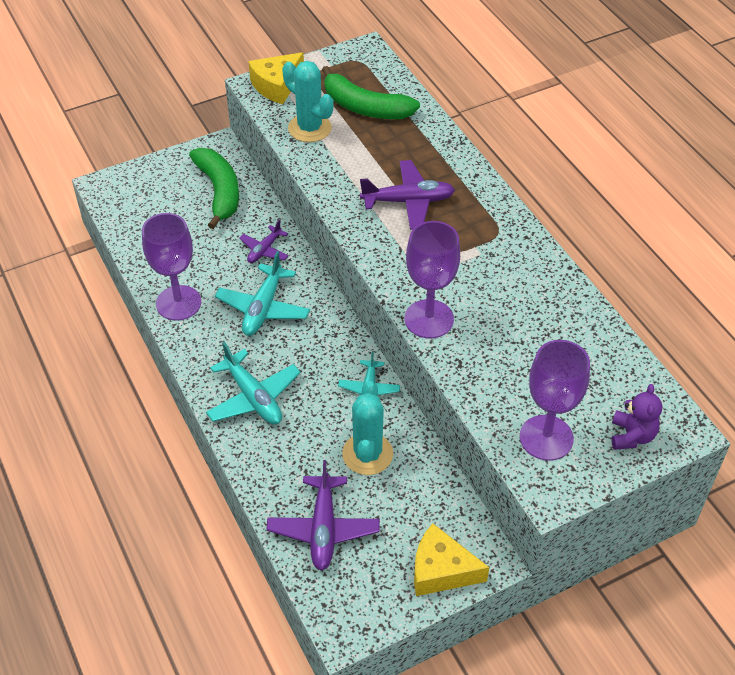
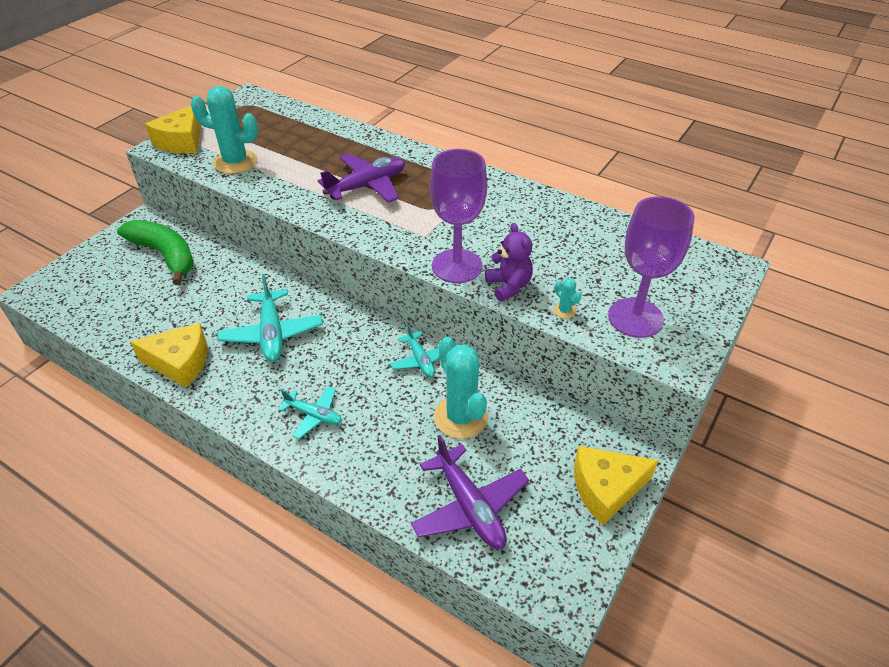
camera: 30 degrees left, 5 degrees down
purple goblet [142,213,201,321] -> yellow cheese [130,323,207,388]
turquoise plane [206,342,301,425] -> turquoise plane [278,386,342,439], size x0.60
purple plane [239,220,289,263] -> none
green banana [322,66,420,119] -> none
purple teddy bear [611,384,662,450] -> purple teddy bear moved to [485,223,533,302]
none -> turquoise cactus [554,278,582,318]

